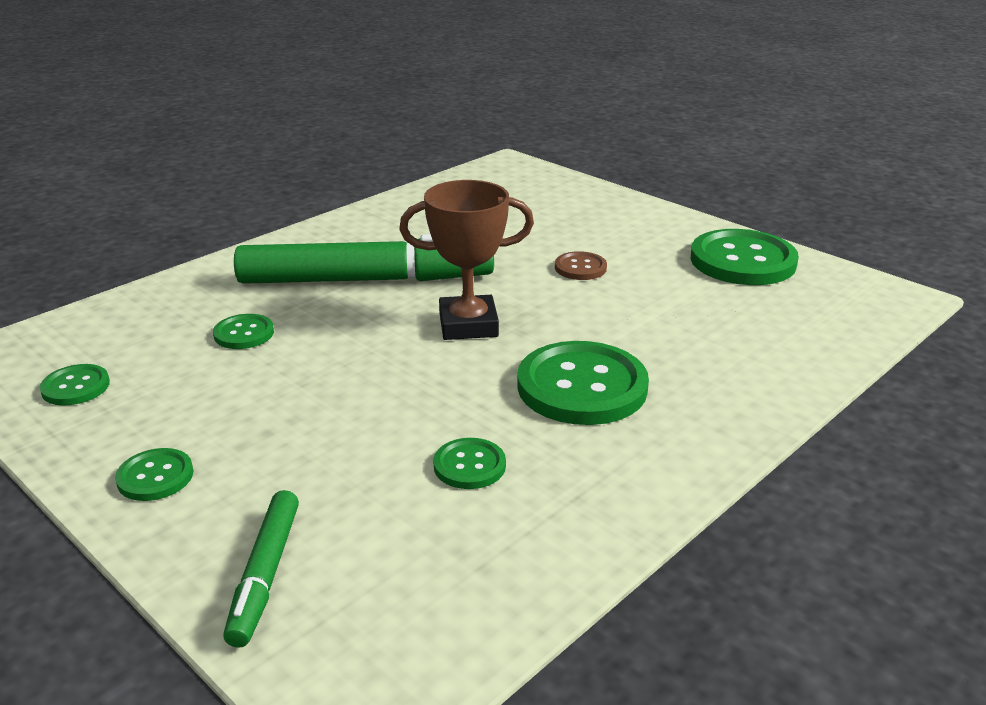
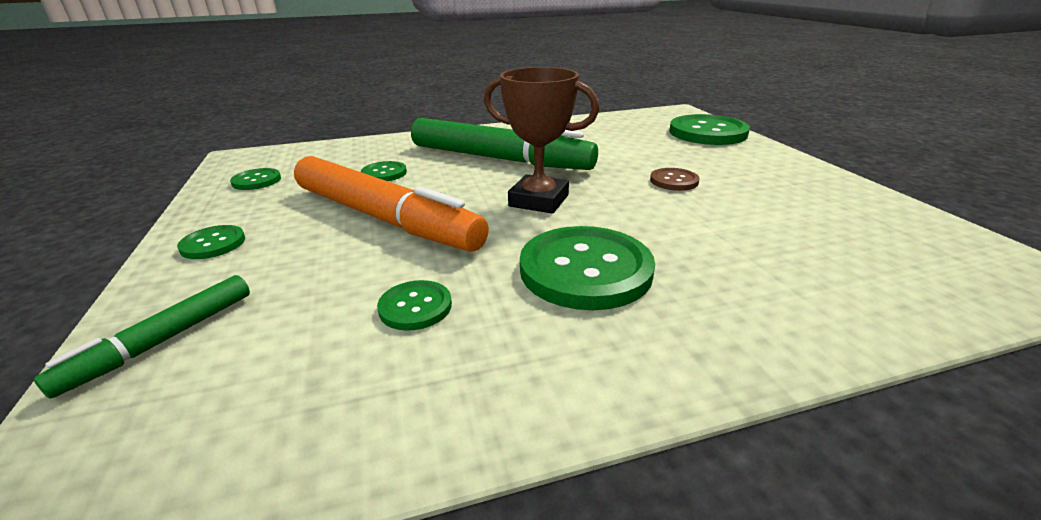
camera: 30 degrees right, 0 degrees up
green button [691,229,799,285] -> green button moved to [670,114,750,145]
none -> orange marker [294,156,489,252]

